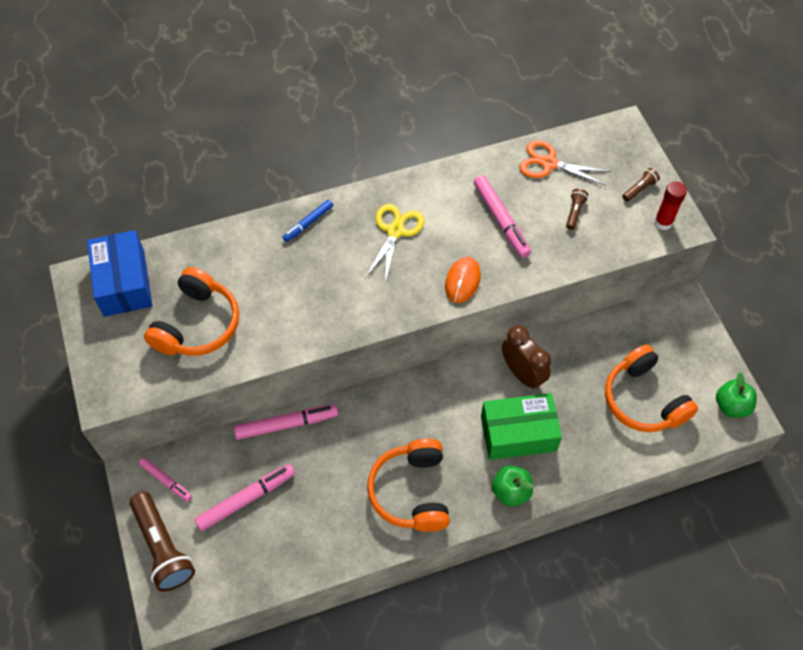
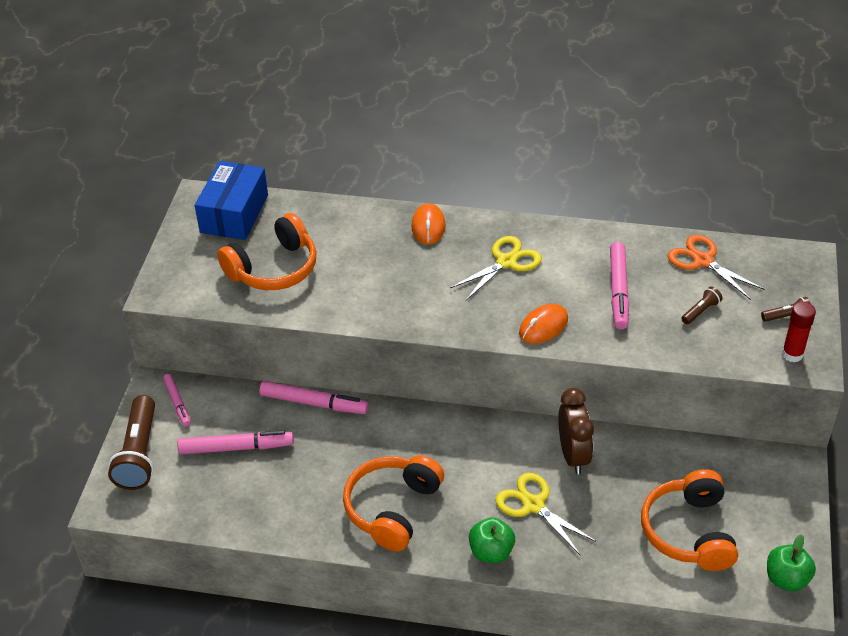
camera: 30 degrees right, 15 degrees down
blue marker [283,200,333,242] -> orange mouse [411,203,446,245]
green box [481,393,562,460] -> yellow scissors [496,473,597,555]

